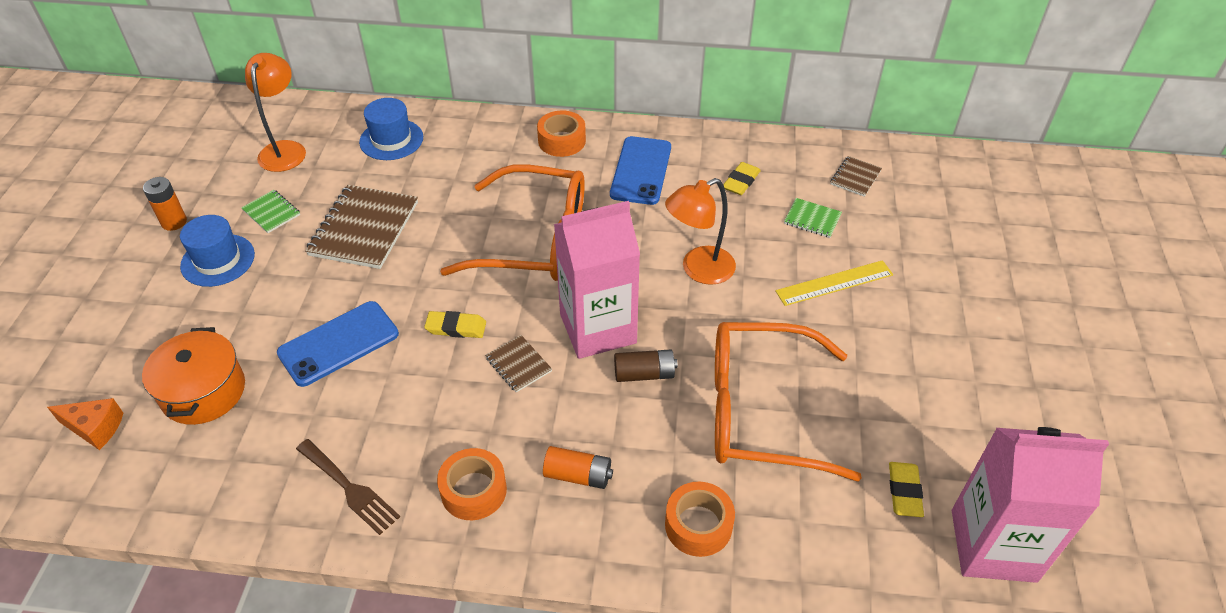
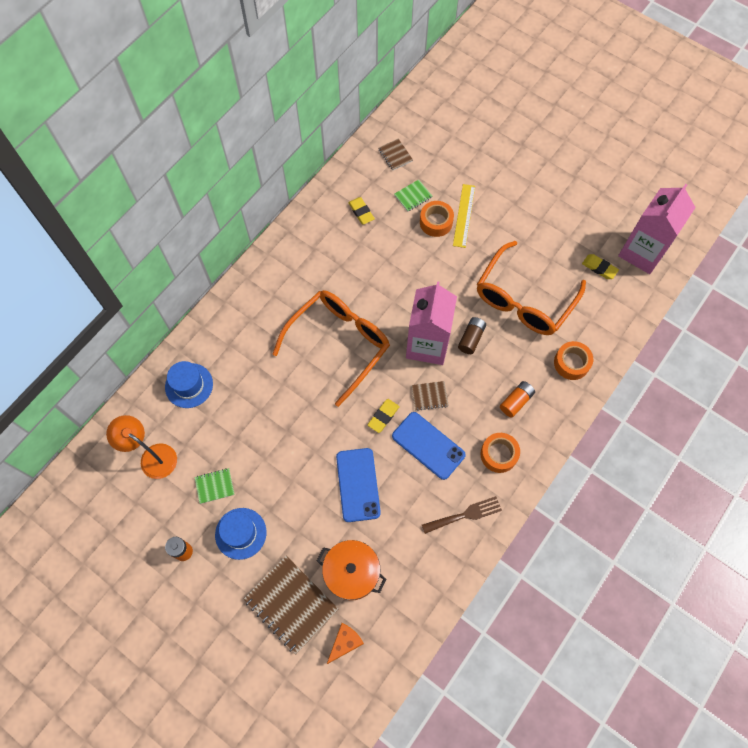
camera: 60 degrees left, 20 degrees up
brown notebook [305,185,418,269] -> brown notebook moved to [244,556,338,654]
orange tape [537,111,586,157] -> orange tape moved to [420,201,454,237]
blue phone [610,136,671,205] -> blue phone moved to [392,412,466,480]
orange lamp [665,178,736,285] -> none

